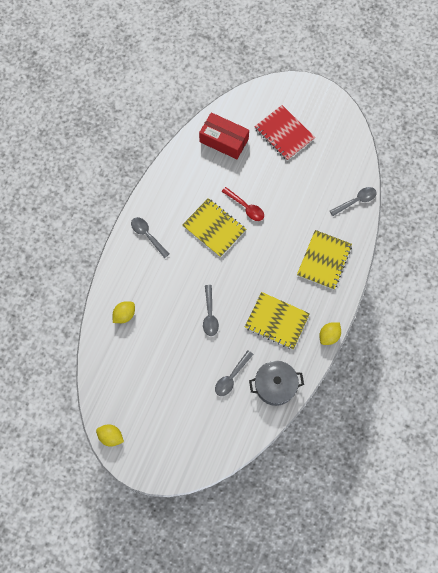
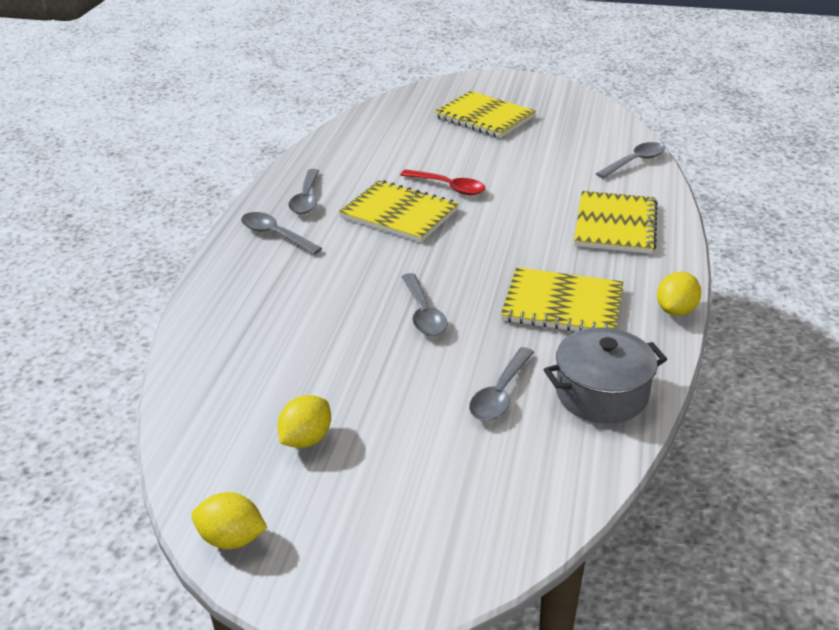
camera: 10 degrees left, 35 degrees down
yellow lemon [113,301,135,323] -> yellow lemon moved to [277,395,331,448]
red box [199,112,249,159] -> none
red notebook [254,105,315,161] -> yellow notebook [434,91,536,138]
none -> grey spoon [288,169,319,214]

